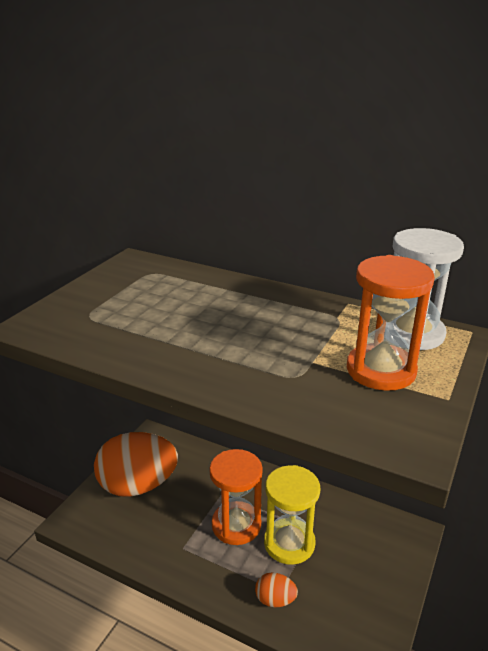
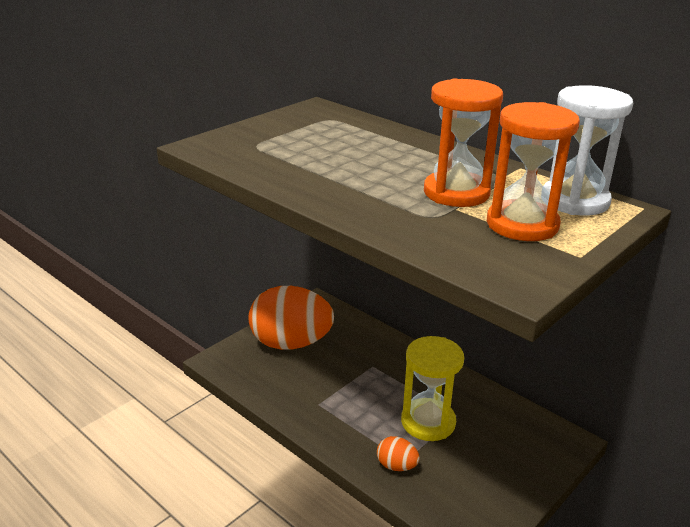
camera: 15 degrees right, 0 degrees up
orange hourglass [209,449,263,545] -> orange hourglass moved to [424,79,503,207]

